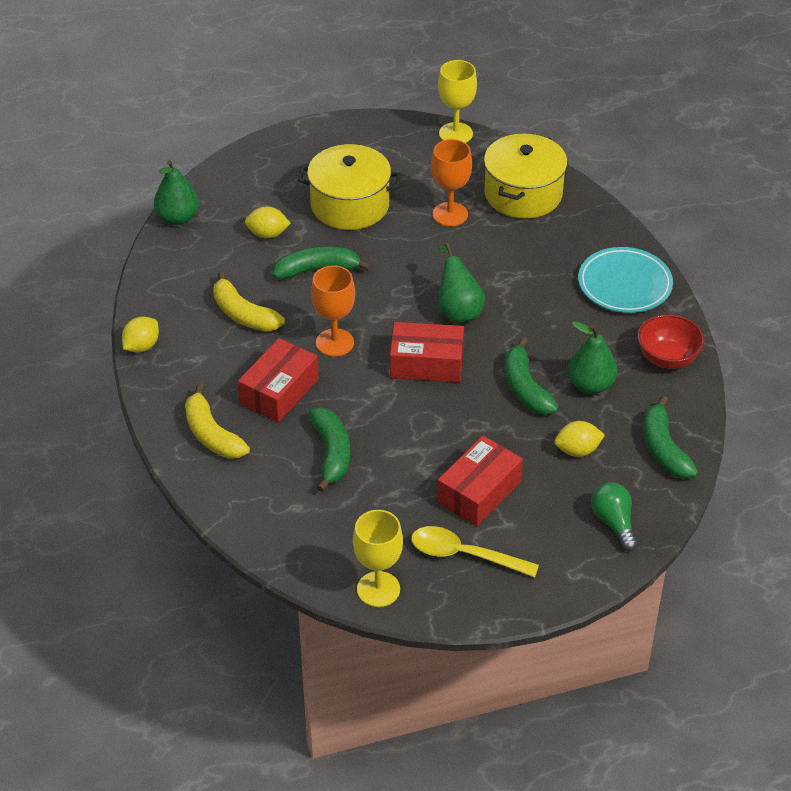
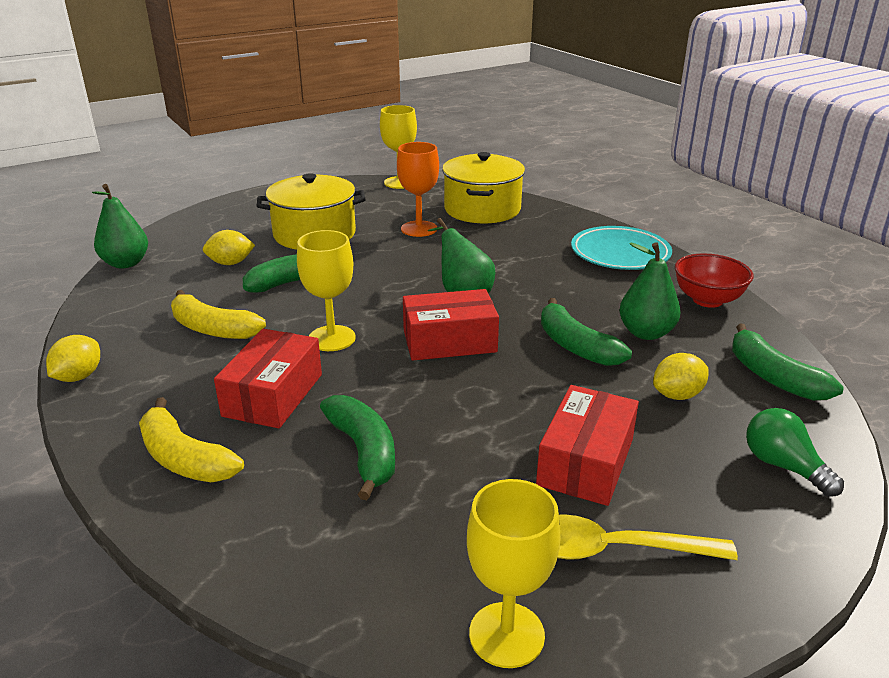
camera: 15 degrees left, 15 degrees down
orange goblet [311,266,355,357] -> yellow goblet [297,230,356,351]

